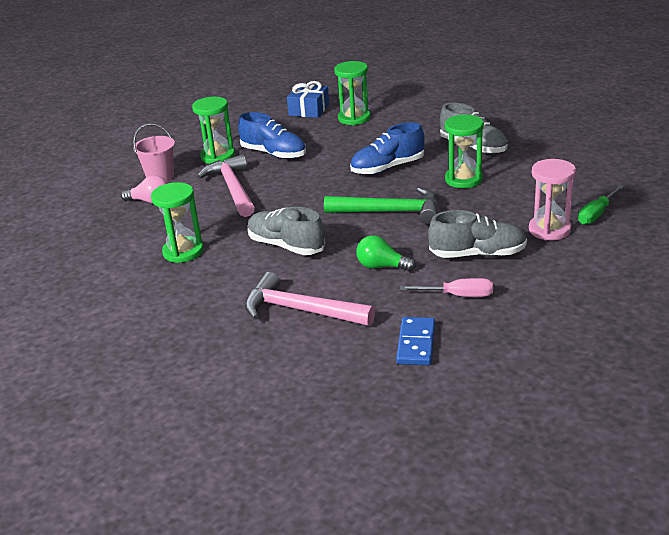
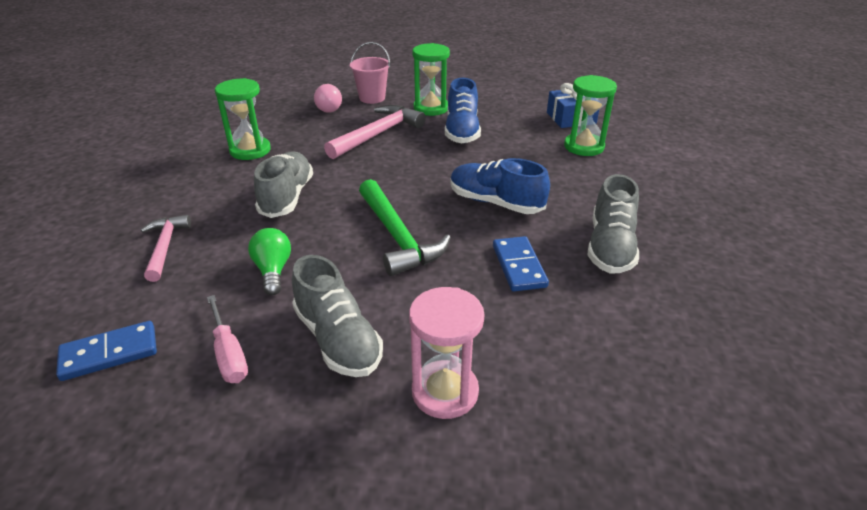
camera: 55 degrees right, 5 degrees up
pink hammer [245,272,375,326] -> pink hammer [141,215,191,282], size x0.64
green hourglass [445,114,484,188] -> blue domino [493,236,549,291]
green screwdriver [578,185,624,225] -> none

